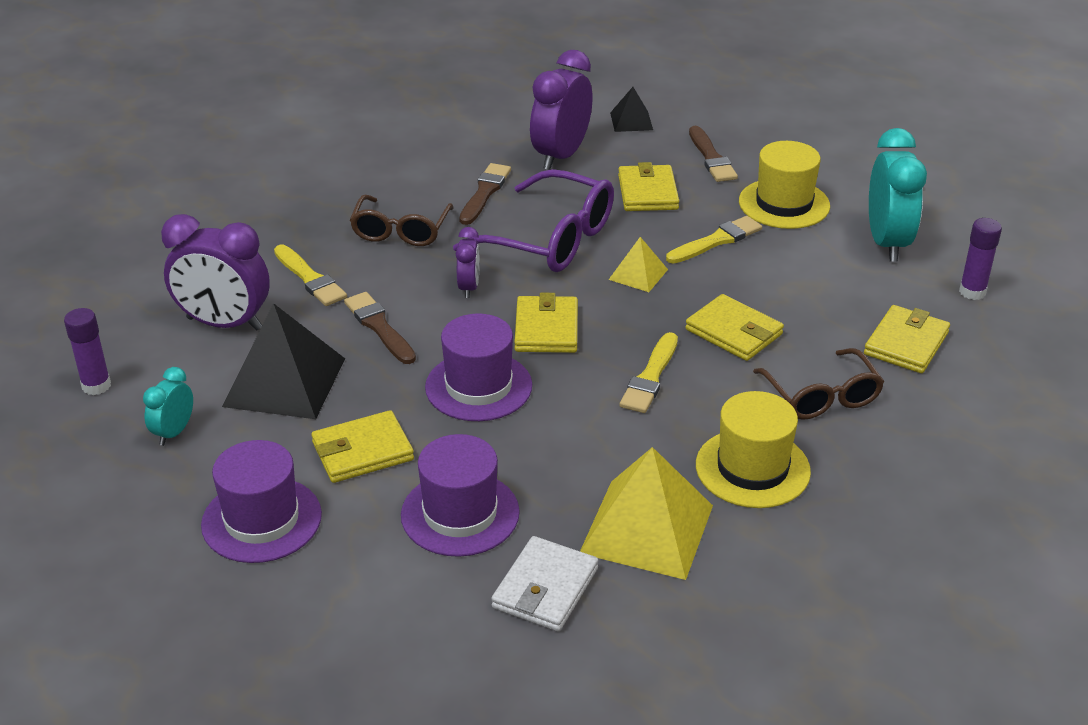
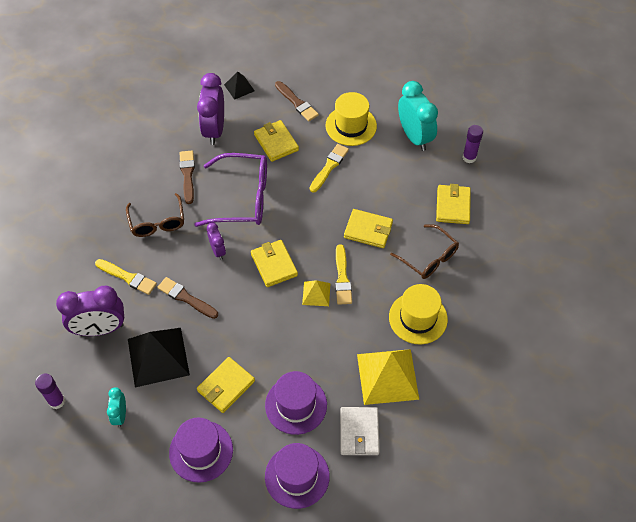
camera: 25 degrees left, 20 degrees up
purple hat [425,313,532,421] -> purple hat moved to [265,443,330,509]
yellow pyramid [609,237,668,292] -> yellow pyramid moved to [302,280,330,306]

